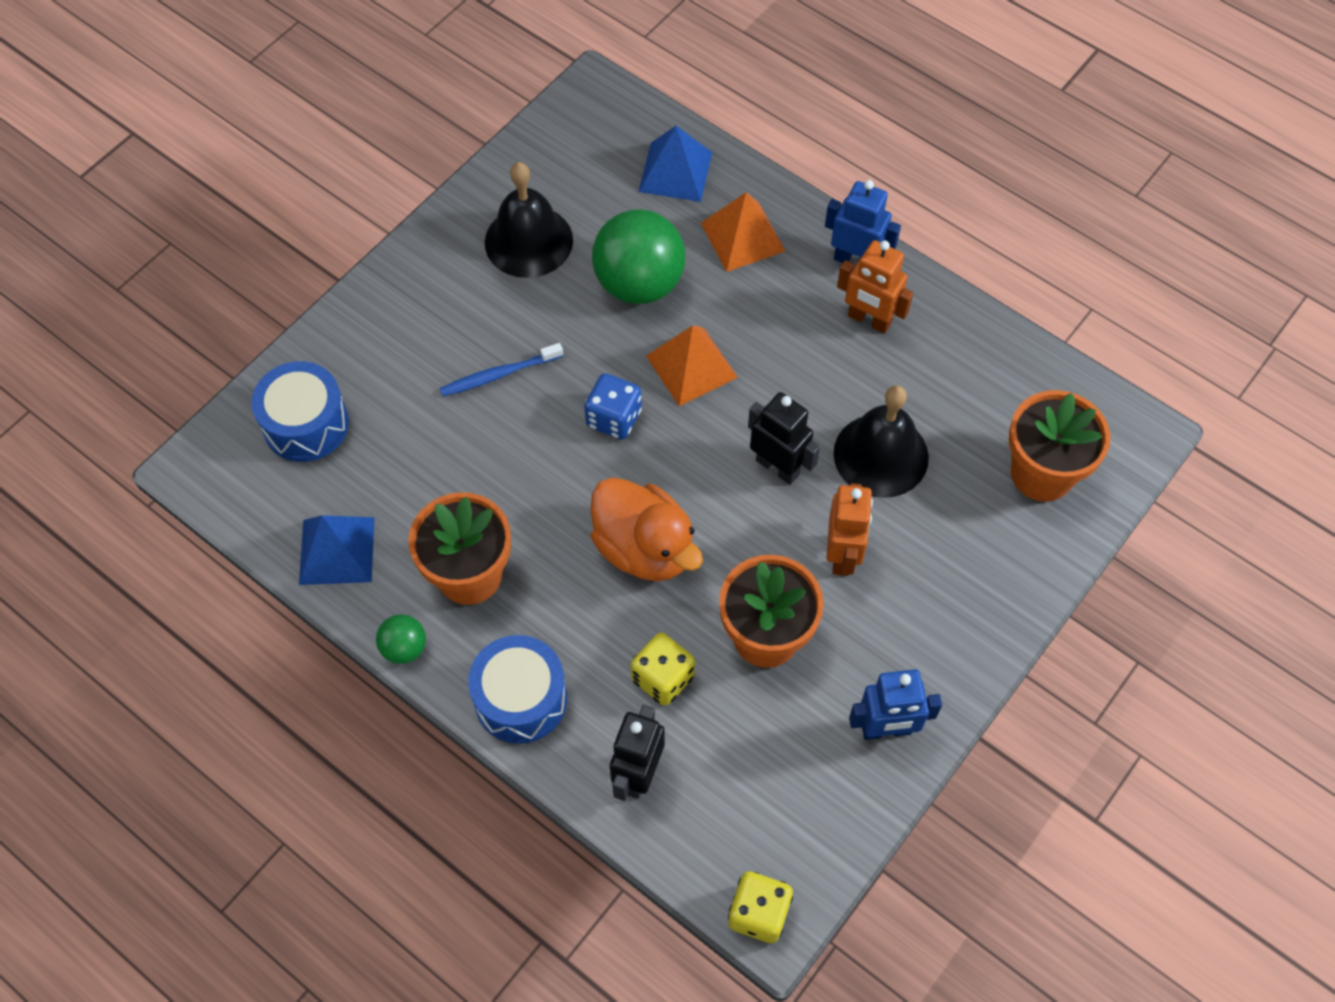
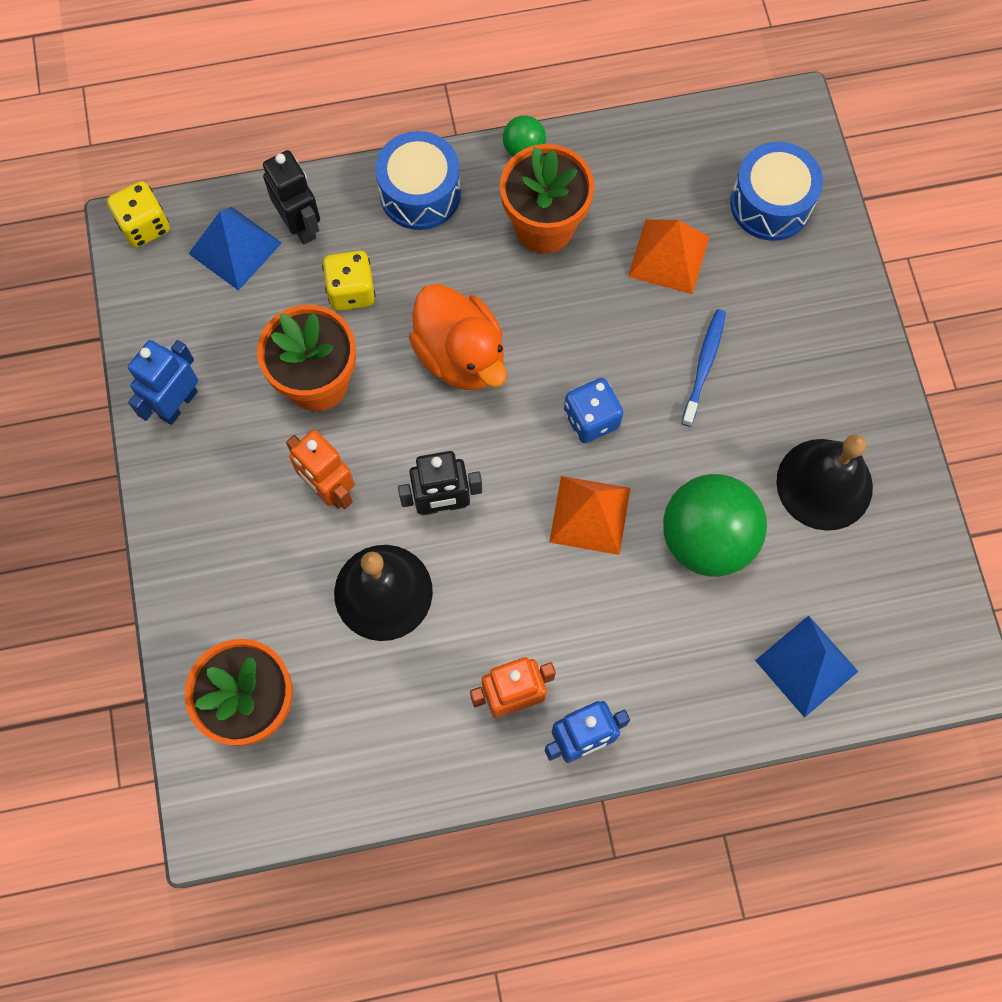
camera: 130 degrees right, 10 degrees up
blue pyramid [299,515,375,585] -> blue pyramid moved to [188,207,282,291]
orange duck [591,477,703,581] -> orange duck turned 120 degrees counterclockwise [409,284,507,390]
orange pyramid [701,192,786,272] -> orange pyramid moved to [628,219,709,294]

